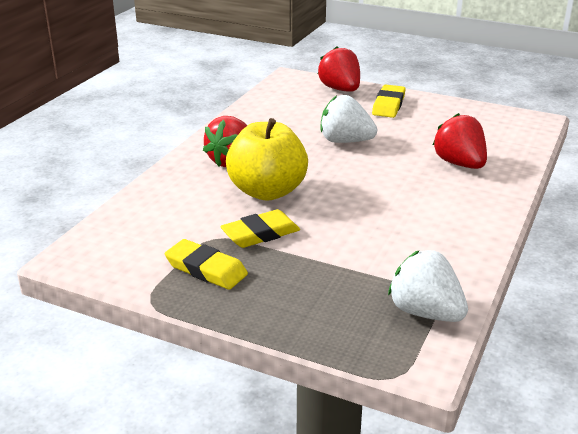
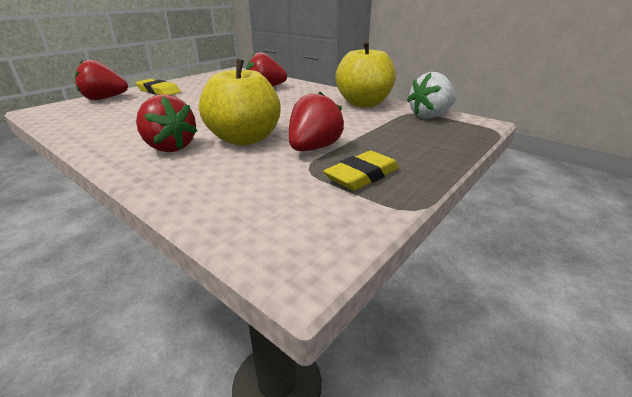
camera: 75 degrees left, 0 degrees up
yellow eraser [220,209,300,248] -> red strawberry [289,92,344,151]
white strawberry [320,95,377,143] -> none
none -> yellow apple [335,41,396,107]

